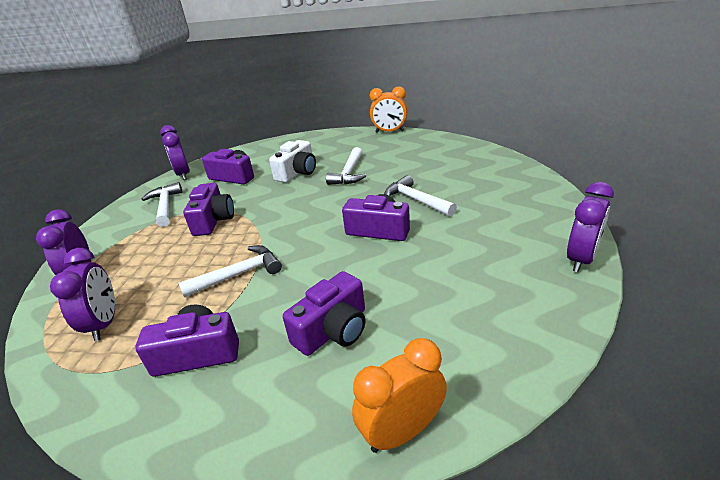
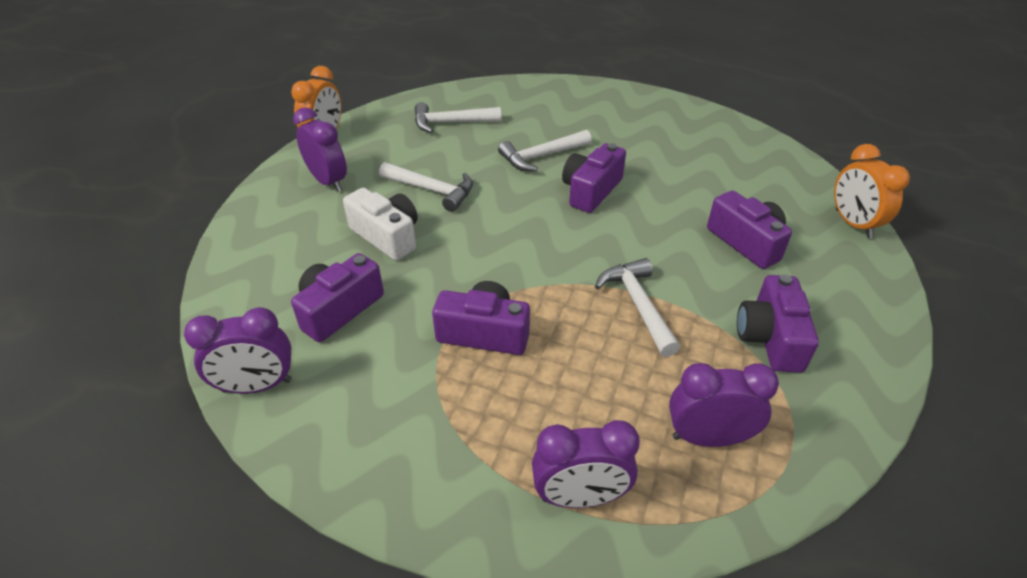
camera: 80 degrees left, 10 degrees up
white hammer [142,182,182,227] -> white hammer moved to [415,102,501,133]
purple clock [567,182,614,272] -> purple clock moved to [293,107,347,192]

